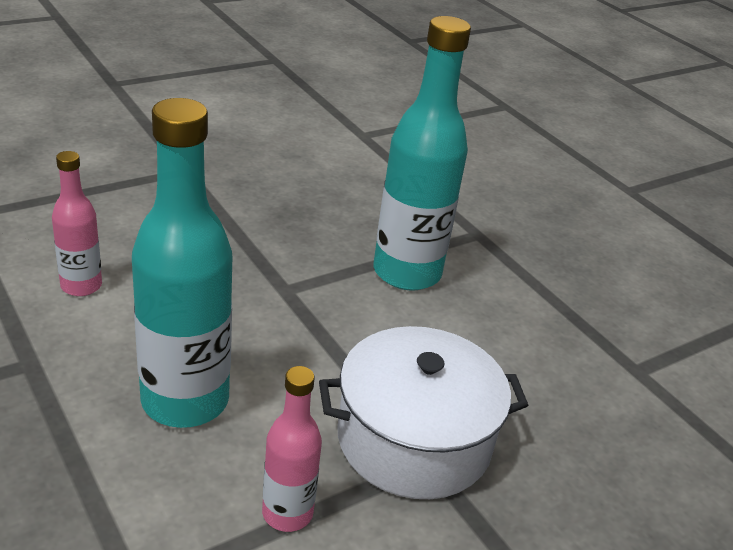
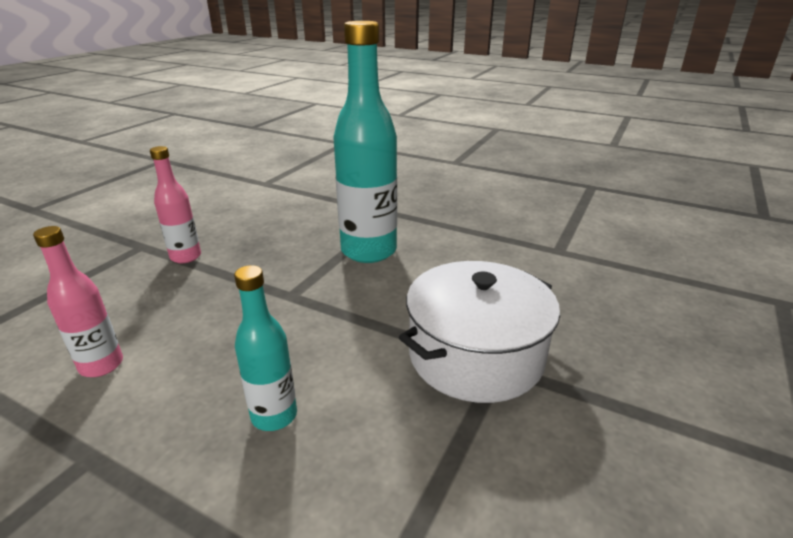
camera: 25 degrees left, 5 degrees down
turquoise bottle [132,98,232,428] -> turquoise bottle [234,265,297,431], size x0.53
pink bottle [262,366,322,532] -> pink bottle moved to [150,146,201,263]

